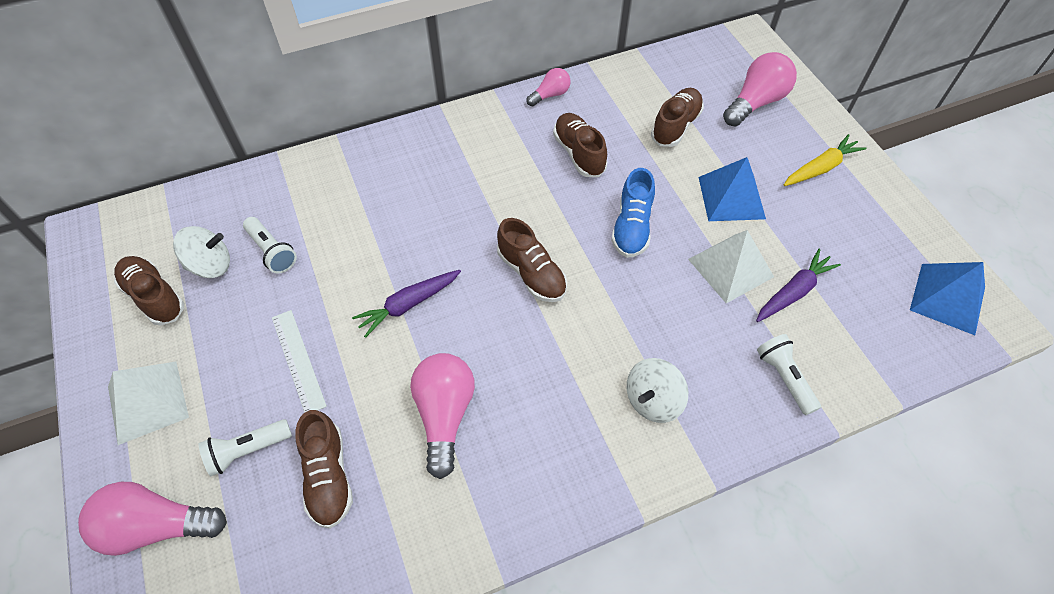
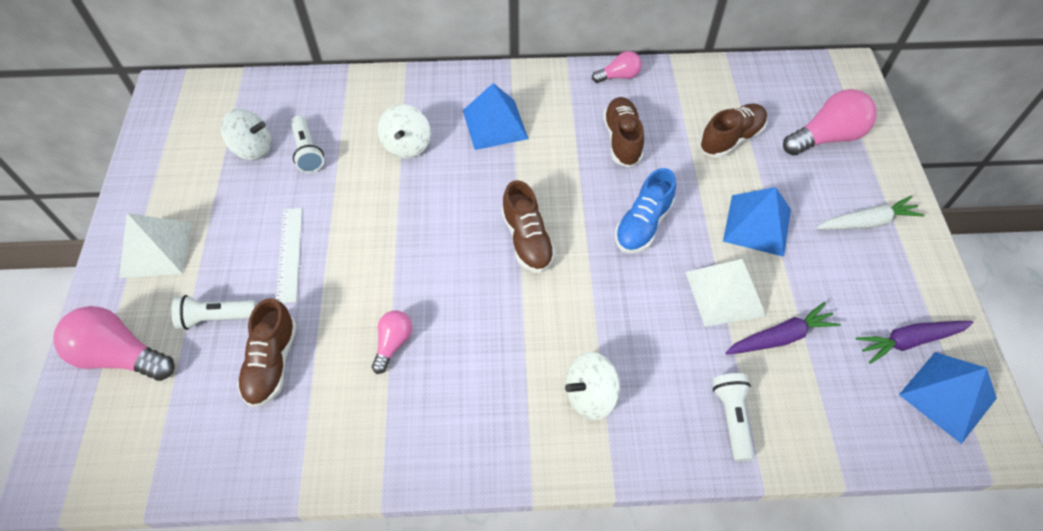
camera: 20 degrees right, 0 degrees up
brown shoe [114,256,184,326] -> none
purple carrot [352,270,461,338] -> purple carrot moved to [856,321,973,364]
pink light bulb [410,353,475,479] -> pink light bulb [372,311,412,374], size x0.57
yellow carrot [784,134,866,186] -> white carrot [816,196,925,230]
none -> white spinning top [378,104,431,158]
none -> blue pyramid [463,83,528,150]

